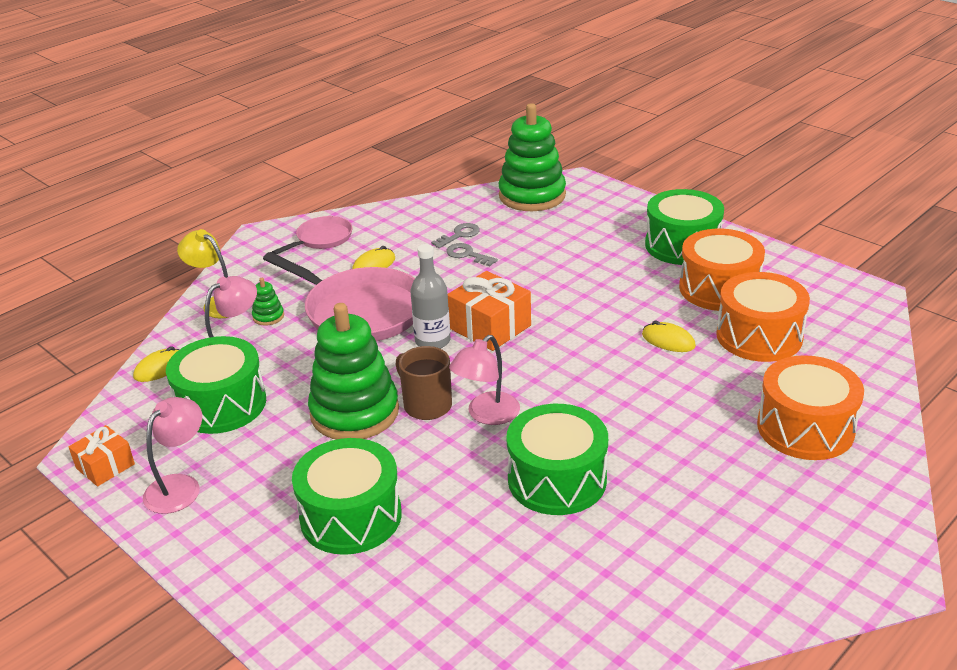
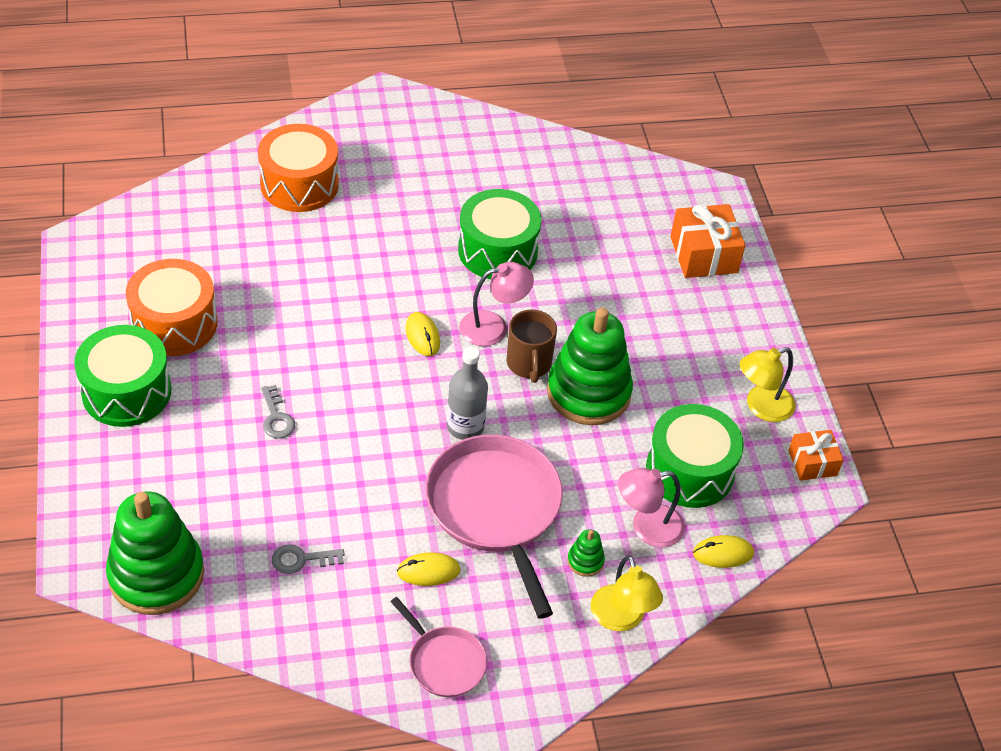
camera: 150 degrees left, 15 degrees up
pink lamp [143,397,202,514] -> yellow lamp [740,347,795,422]
pink pan [272,216,353,254] -> pink pan turned 120 degrees counterclockwise [390,597,487,697]
green drum [292,438,402,555] -> none
grey key [446,243,498,266] -> grey key moved to [261,385,295,439]
orange gift [448,271,531,351] -> orange gift moved to [670,204,745,278]
yellow mouse [642,320,696,352] -> yellow mouse moved to [406,312,440,356]
orange drum [716,272,810,362] -> none

